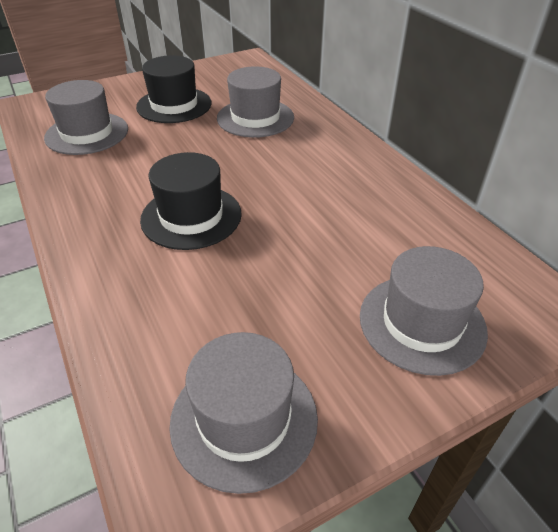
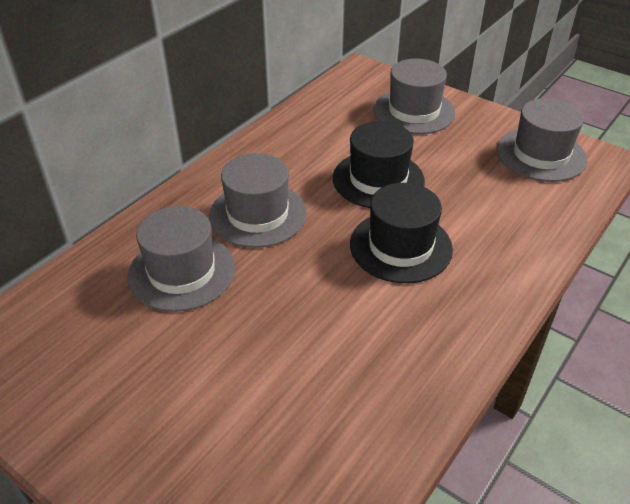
camera: 115 degrees left, 0 degrees up
grey hat [44,80,128,155] -> grey hat moved to [209,153,307,248]
black hat [136,55,212,123] -> black hat moved to [333,121,425,208]

